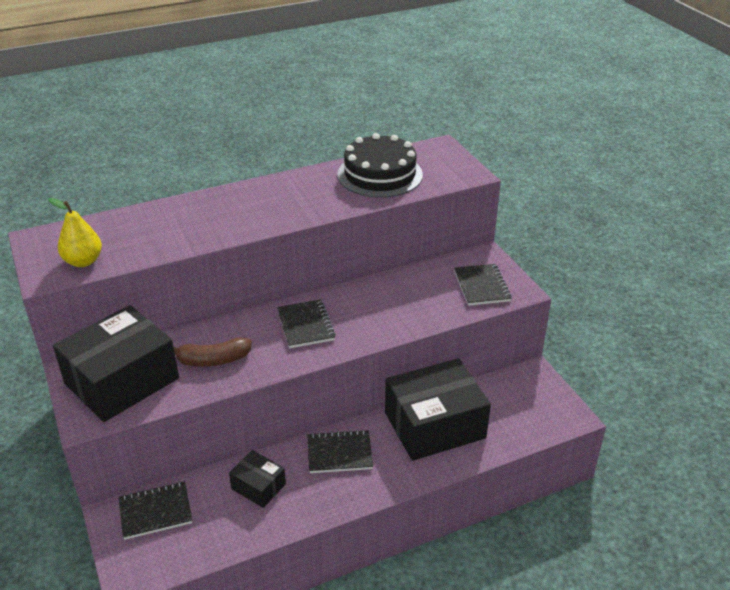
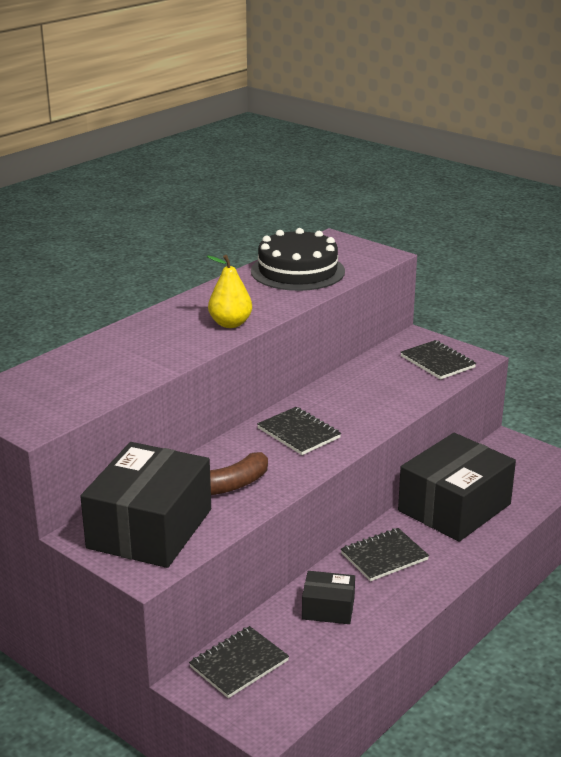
camera: 25 degrees left, 10 degrees down
yellow pear [48,198,102,267] -> yellow pear moved to [206,255,252,328]

